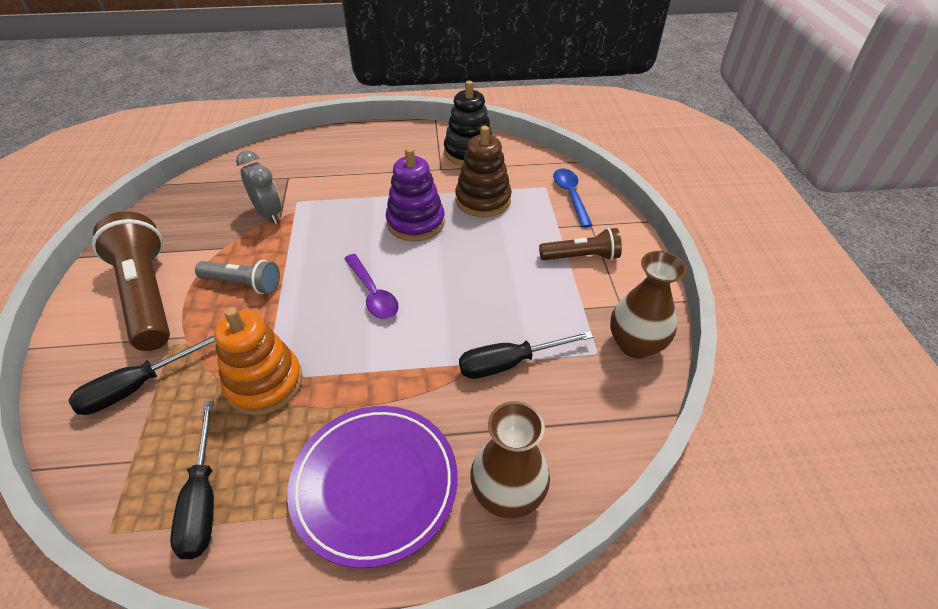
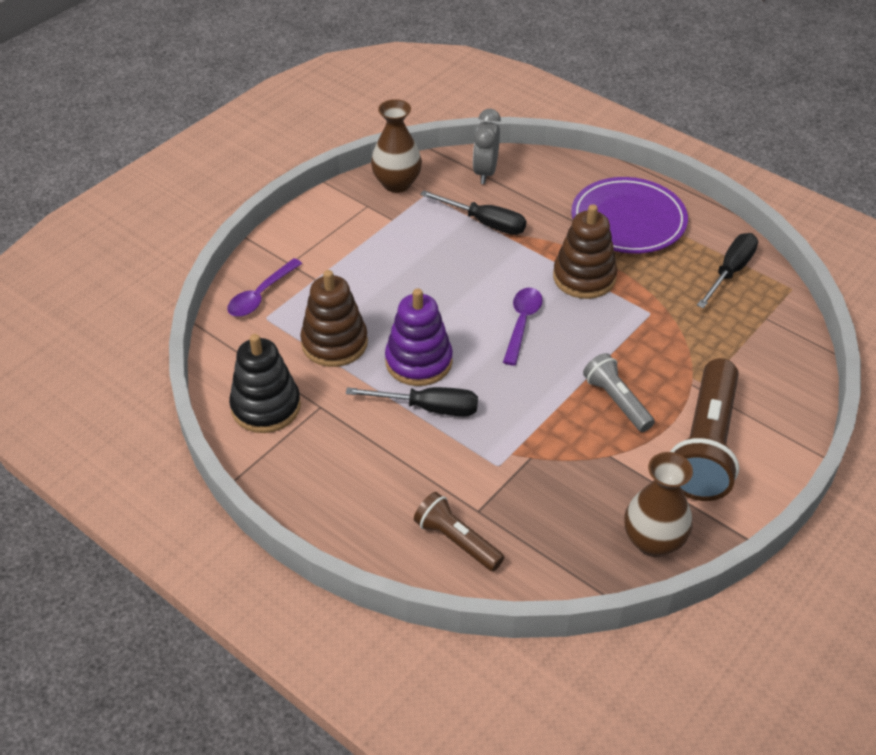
camera: 135 degrees left, 0 degrees up
black screwdriver [68,335,215,415] -> black screwdriver moved to [346,387,478,416]
orange stacking toy [214,307,303,415] -> none
grey clock [236,150,281,224] -> grey clock moved to [473,109,501,184]
brown vase [470,401,550,519] -> brown vase moved to [625,452,693,557]
brown flashlight [539,228,622,260] -> brown flashlight moved to [414,492,504,571]
blue spoon [553,169,593,228] -> purple spoon [227,258,303,317]
none -> brown stacking toy [553,204,617,299]

